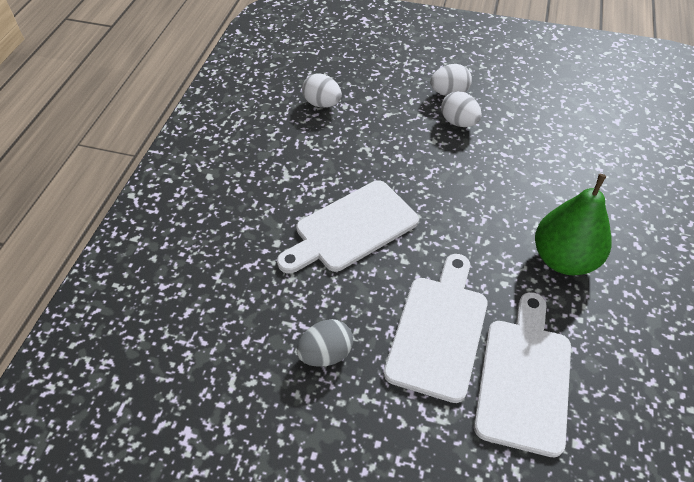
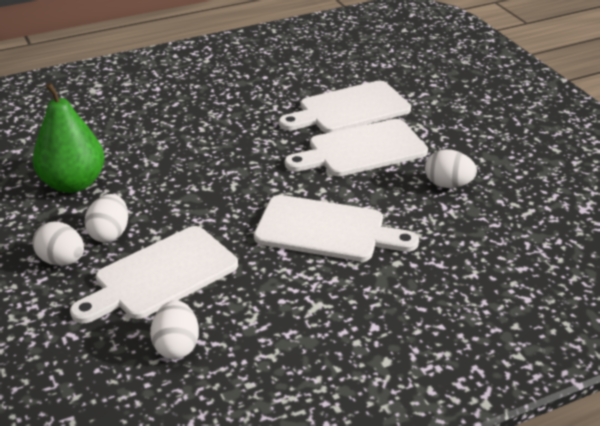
camera: 130 degrees left, 15 degrees down
grey egg [297,319,353,367] -> white egg [425,149,477,188]
green pear [535,174,612,275] -> green pear moved to [32,83,105,193]
none -> white cutting board [70,226,238,323]

